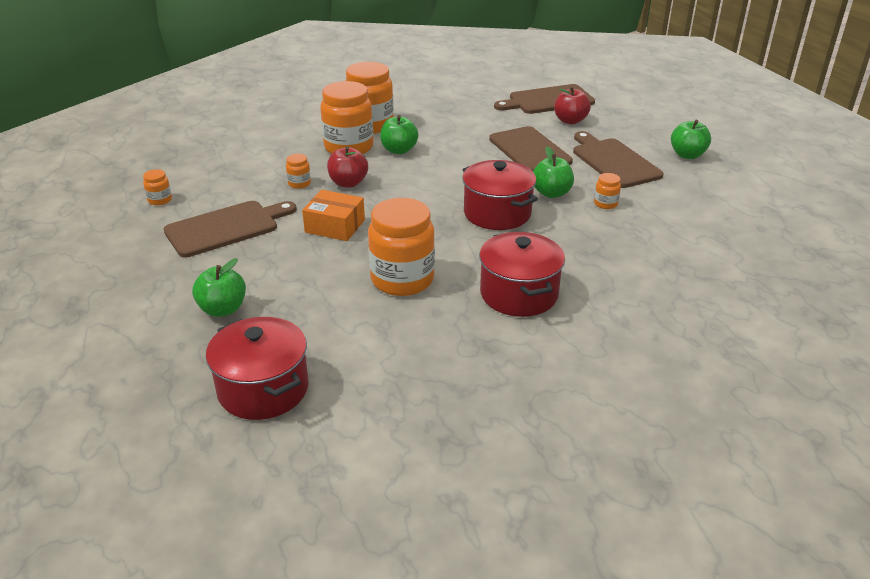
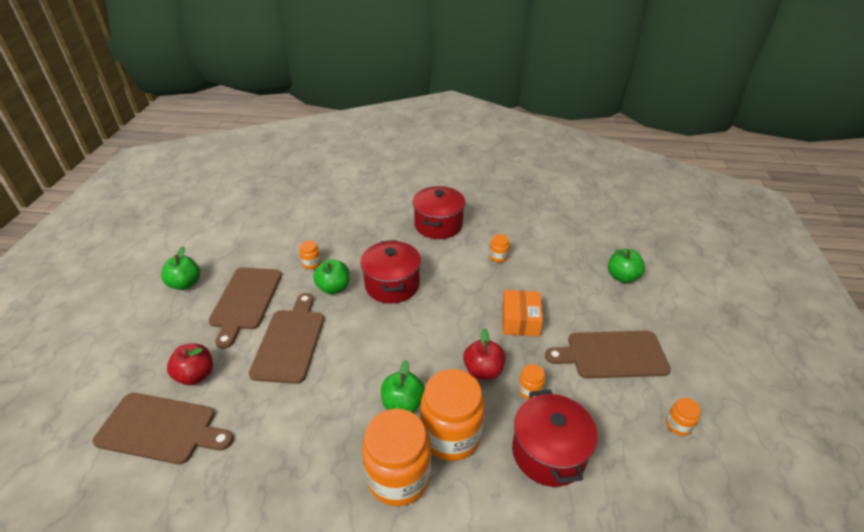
camera: 150 degrees left, 5 degrees up
red pot [206,317,309,420] -> red pot moved to [512,389,598,487]
orange box [302,190,365,241] -> orange box turned 45 degrees clockwise [502,290,543,337]
orange jar [368,198,435,296] -> orange jar [489,234,510,263], size x0.43

